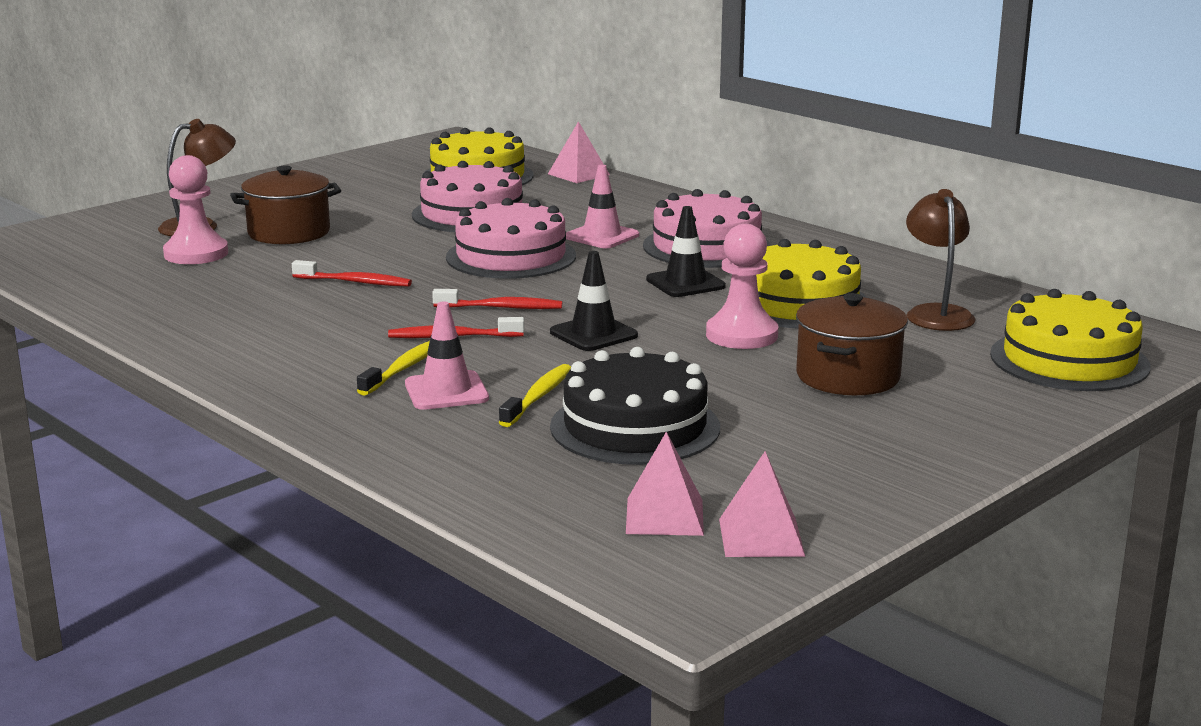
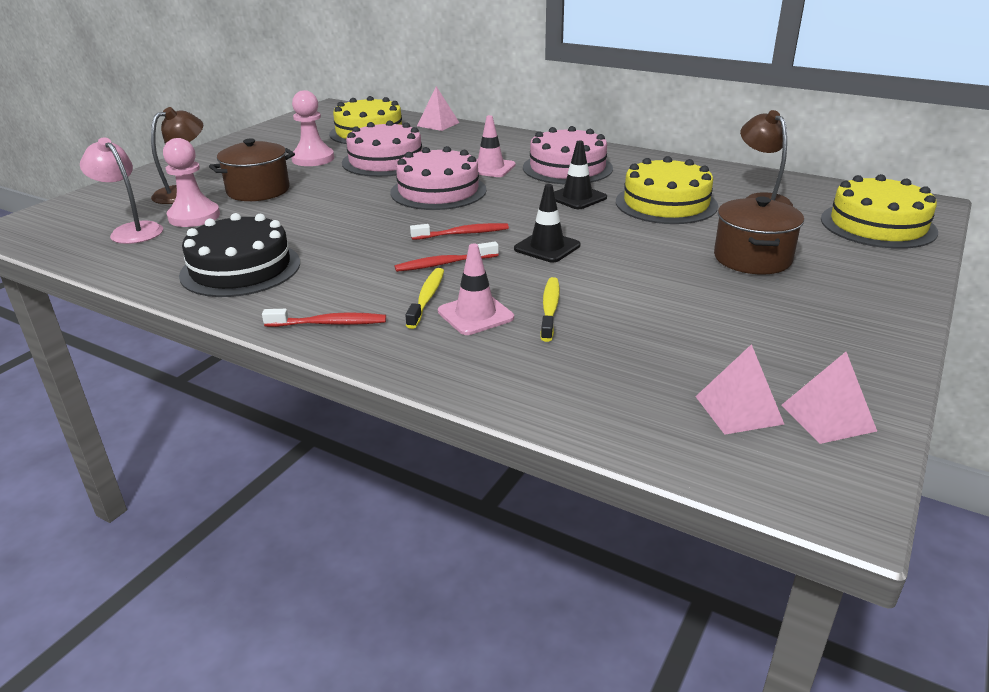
camera: 15 degrees left, 10 degrees up
red toothbrush [292,260,412,287] -> red toothbrush moved to [262,309,386,327]
black cake [550,347,720,465] -> black cake moved to [179,213,300,297]
pink pawn [706,224,778,349] -> pink pawn moved to [291,90,334,166]
none -> pink lamp [80,137,163,244]

